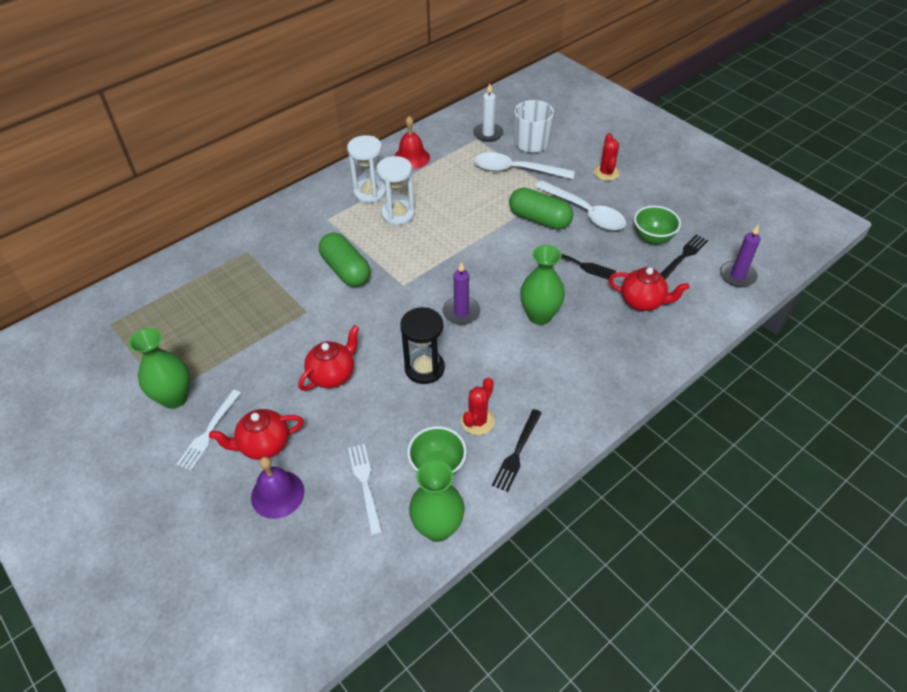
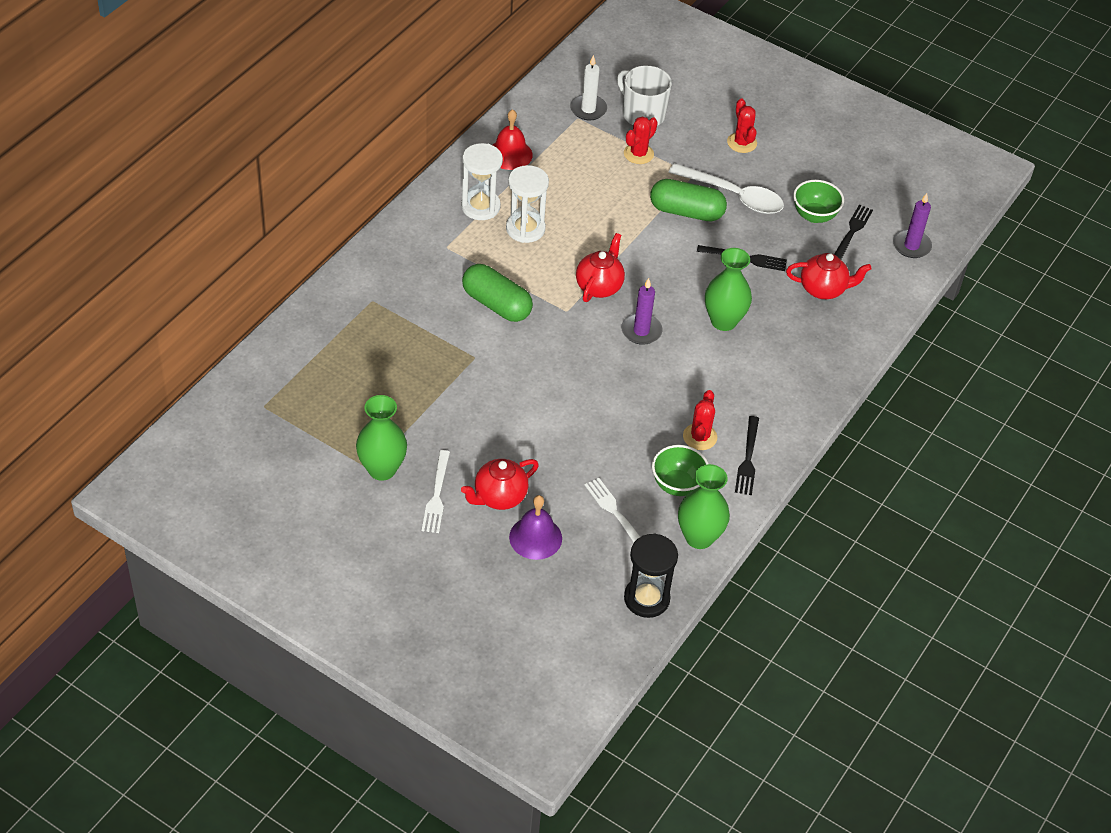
camera: 20 degrees left, 0 degrees up
red teapot [298,325,359,391] -> red teapot moved to [576,233,625,302]
black hourglass [400,307,445,384] -> black hourglass moved to [624,533,678,618]
white spoon [474,152,575,179] -> red cactus [624,116,658,164]

